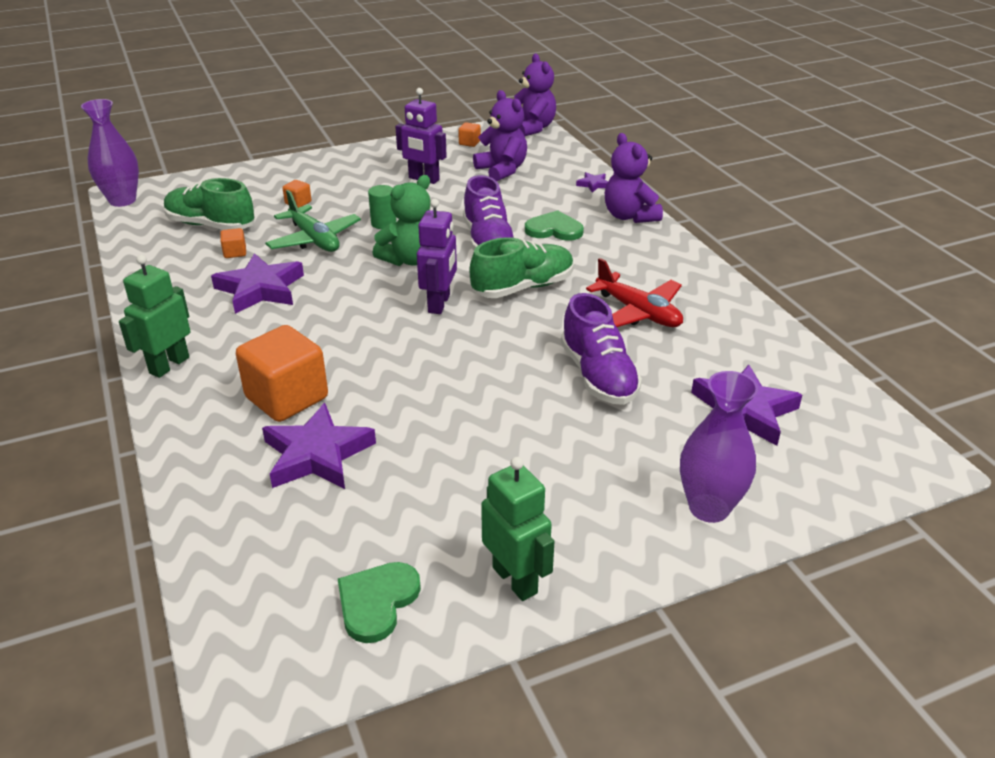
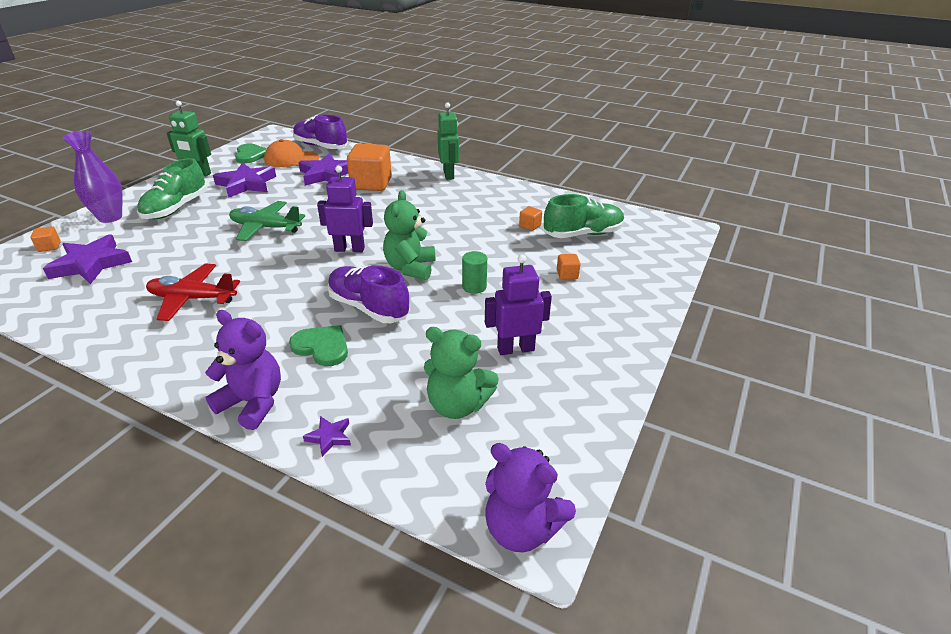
camera: 140 degrees right, 0 degrees up
purple vase [81,99,139,207] -> none
purple star [211,253,304,314] -> purple star moved to [213,162,276,198]
green plane [265,190,361,252] -> green plane moved to [229,201,305,241]
purple robot [417,199,457,314] -> purple robot turned 120 degrees clockwise [317,166,373,252]
orange cube [458,122,481,147] -> orange cube moved to [31,226,61,252]
green shoe [469,237,574,298] -> green shoe moved to [137,158,207,219]
purple teddy bear [473,90,527,181] -> green teddy bear [424,327,499,419]
green heart [525,210,584,241] -> green heart turned 120 degrees counterclockwise [289,325,348,366]
purple shoe [561,293,642,405] -> purple shoe moved to [293,115,348,149]
none -> orange cap [264,139,319,167]

